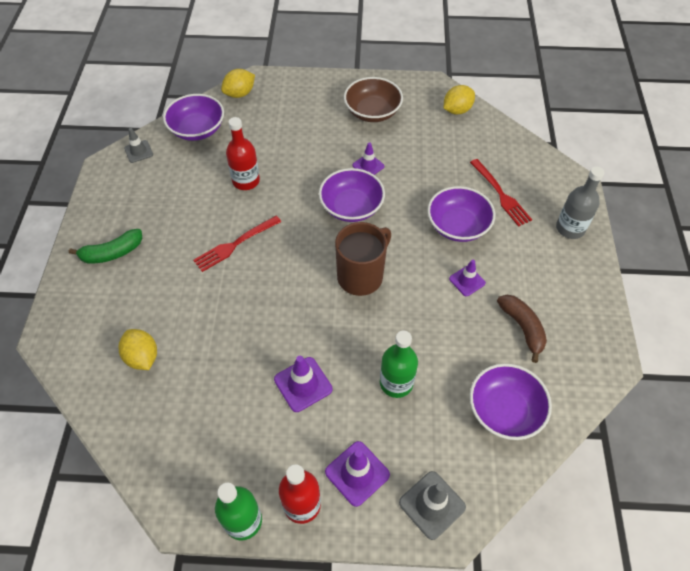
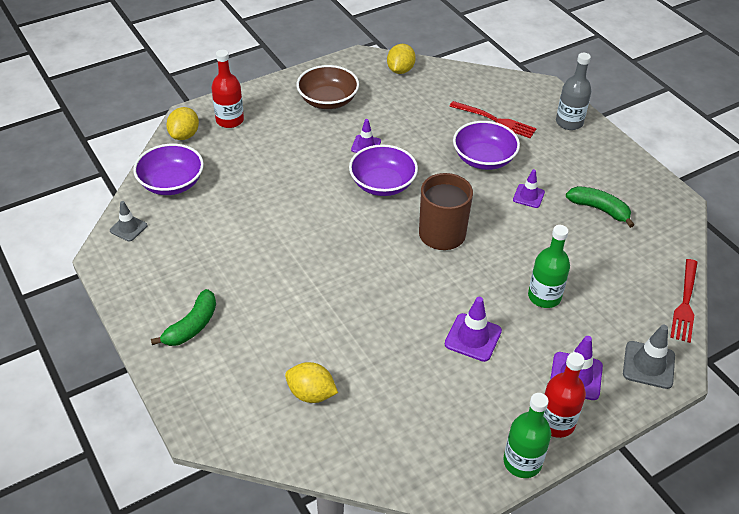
camera: 35 degrees left, 10 degrees down
red fork [193,216,281,272] -> red fork moved to [670,259,698,343]
red bottle [226,117,260,190] -> red bottle moved to [211,50,244,128]
purple bowl [470,363,552,440] -> none
brown banana [497,295,547,363] -> green banana [566,186,634,228]

